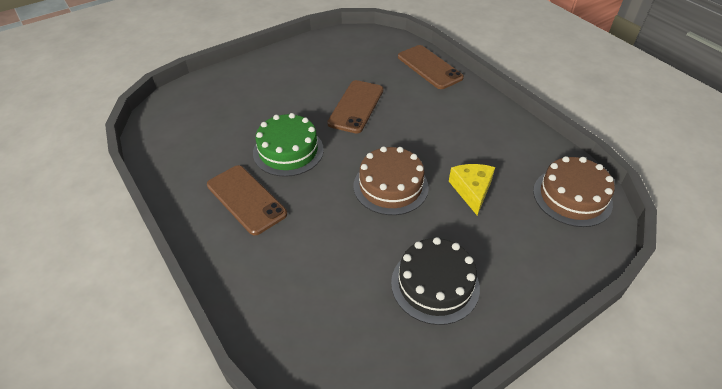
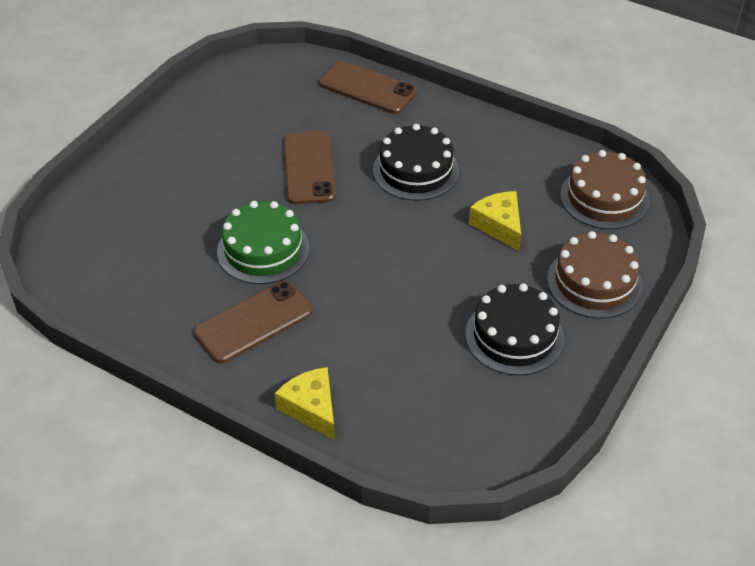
camera: 25 degrees left, 0 degrees up
brown phone [207,165,287,235] -> brown phone turned 60 degrees counterclockwise [193,281,313,363]
brown cake [354,146,429,215] -> brown cake moved to [547,231,642,319]
none -> yellow cheese [275,367,335,440]
none -> black cake [373,124,459,201]

